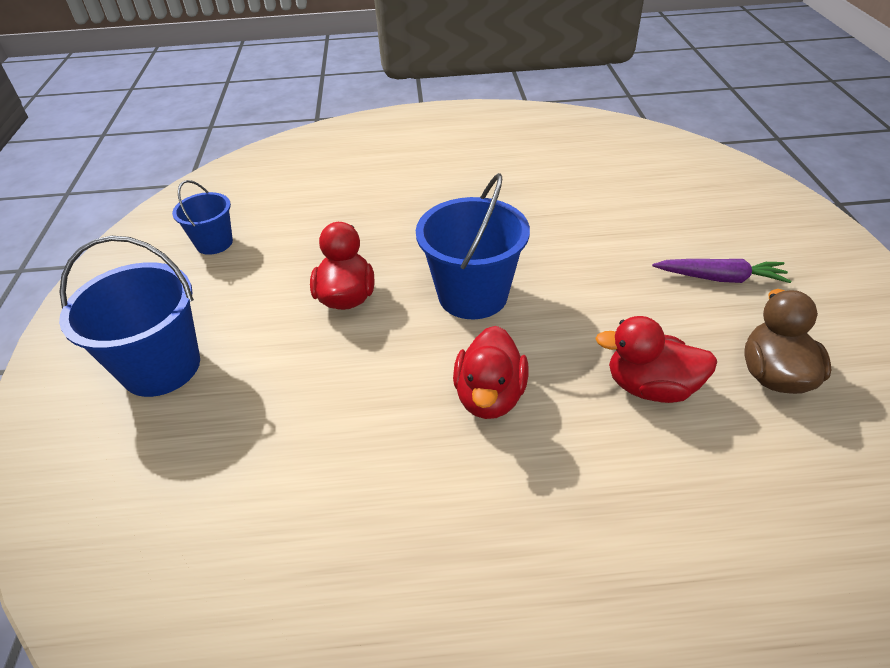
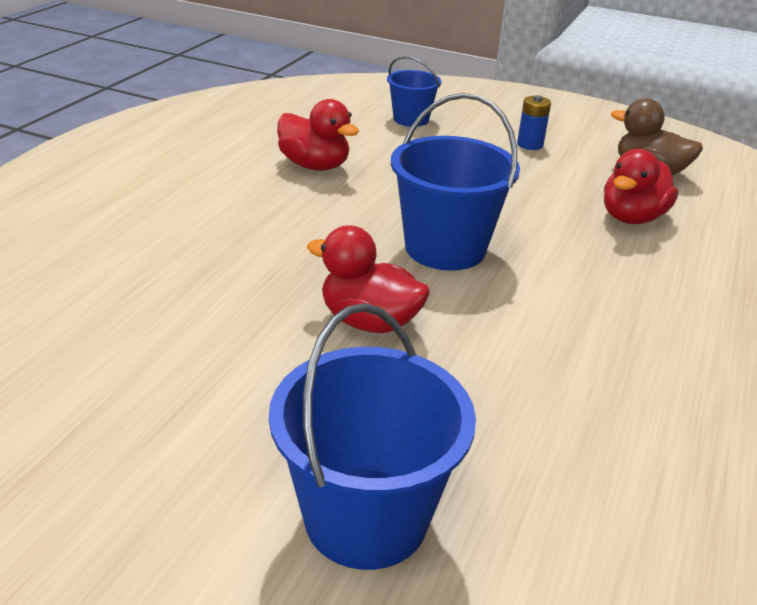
camera: 65 degrees left, 10 degrees down
blue bucket [172,180,233,255] -> blue bucket moved to [387,56,441,127]
red duck [453,326,528,419] -> red duck moved to [277,99,359,171]
purple carrot [652,259,791,283] -> blue battery [517,95,551,150]

